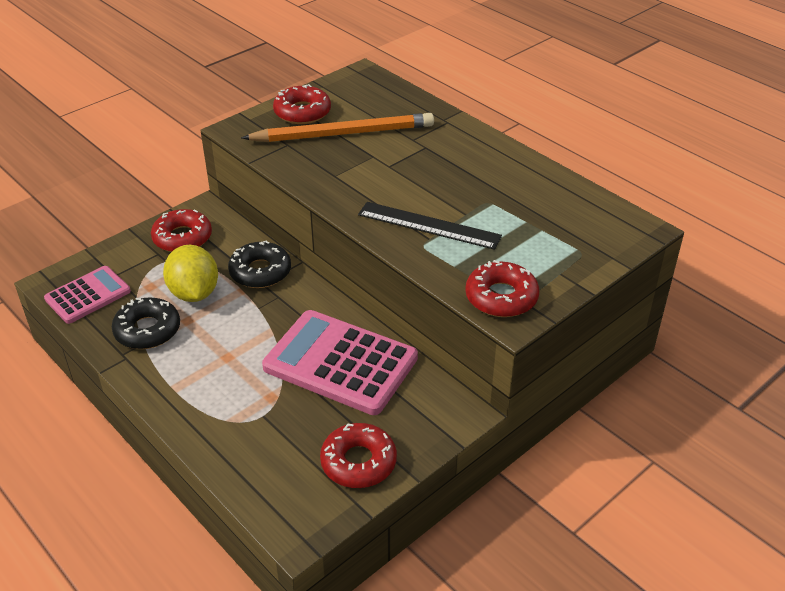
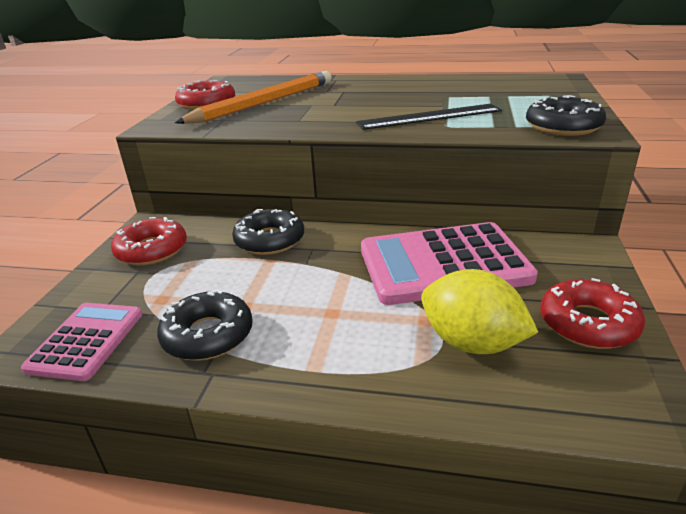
camera: 35 degrees left, 10 degrees down
yellow lemon [163,245,218,302] -> yellow lemon moved to [421,269,538,354]
red donut [465,260,539,317] -> black donut [526,95,606,136]

